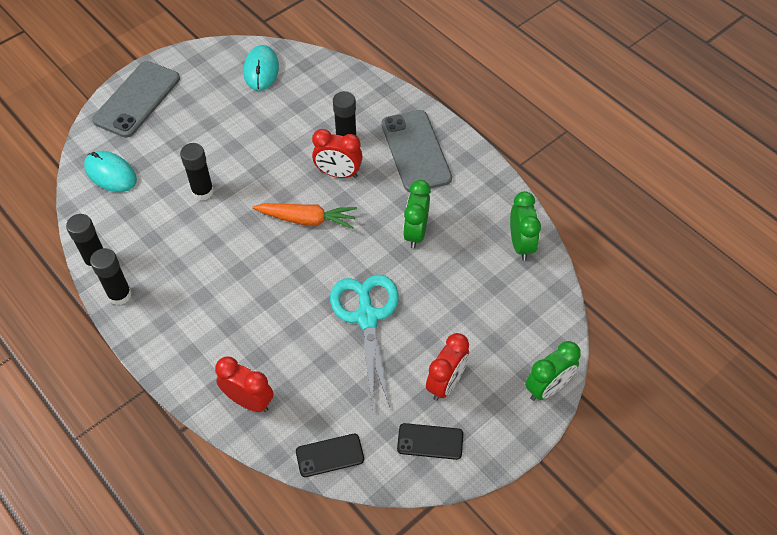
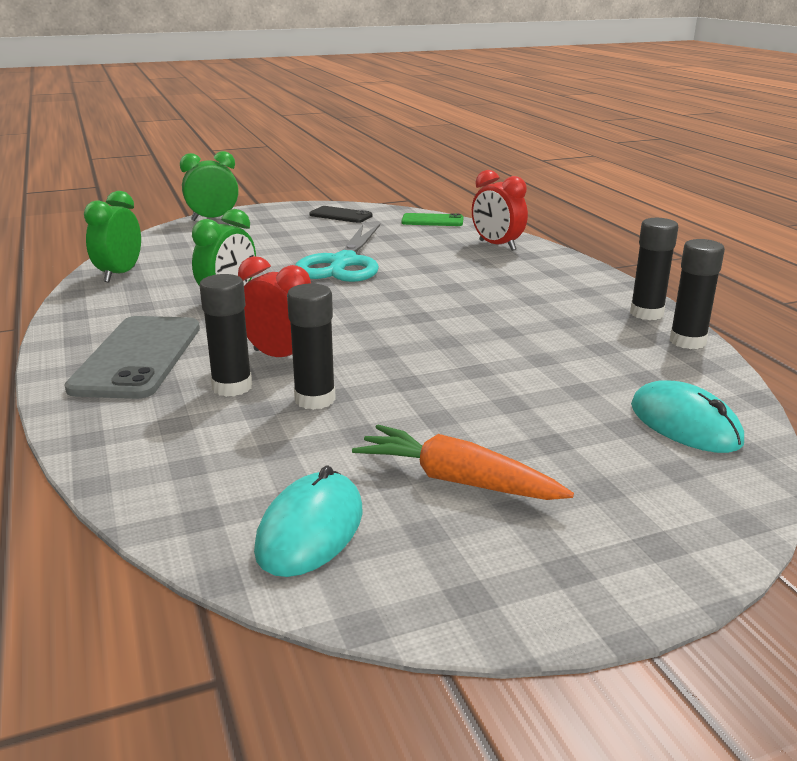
camera: 160 degrees left, 30 degrees down
grey phone [92,61,180,138] -> none
black glue stick [180,143,214,201] -> black glue stick moved to [287,284,336,410]
orange carrot [253,203,357,229] -> orange carrot moved to [352,425,574,500]
black phone [296,434,364,477] -> green phone [401,213,464,226]
red clock [426,333,469,401] -> none

